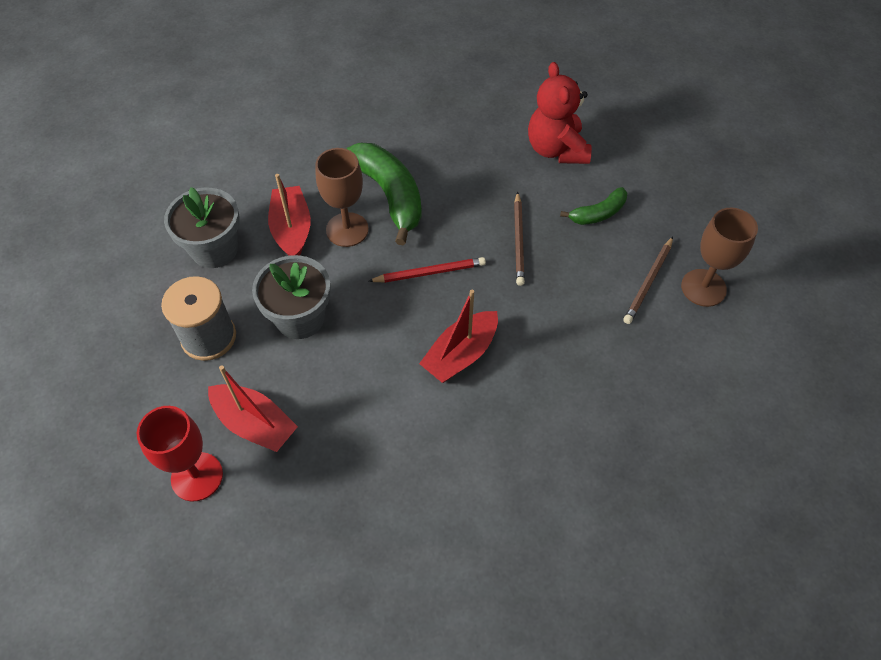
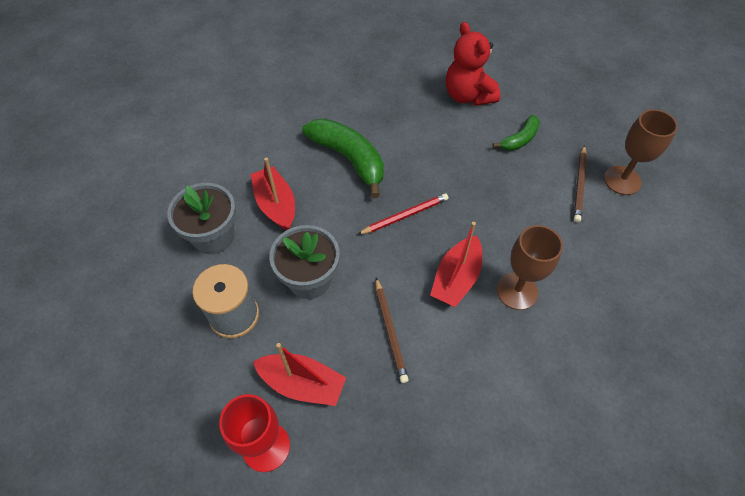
camera: 15 degrees left, 0 degrees up
brown goblet [315,148,369,247] -> brown goblet moved to [497,225,563,310]
brown pencil [514,192,525,286] -> brown pencil moved to [375,278,409,383]

